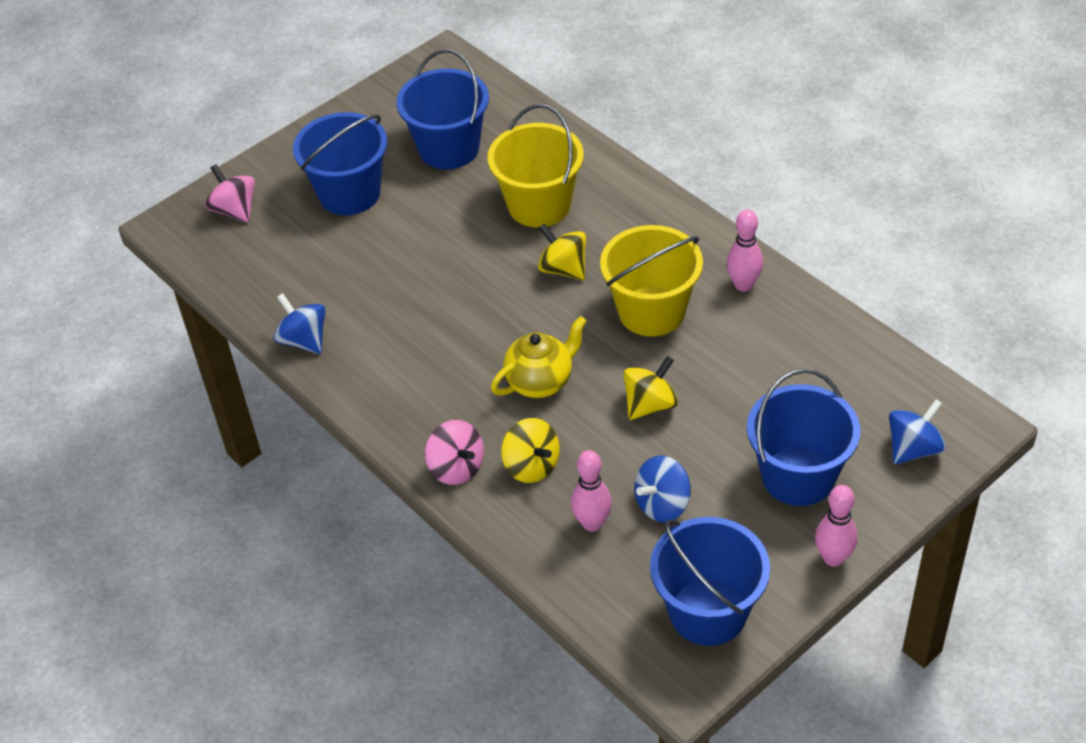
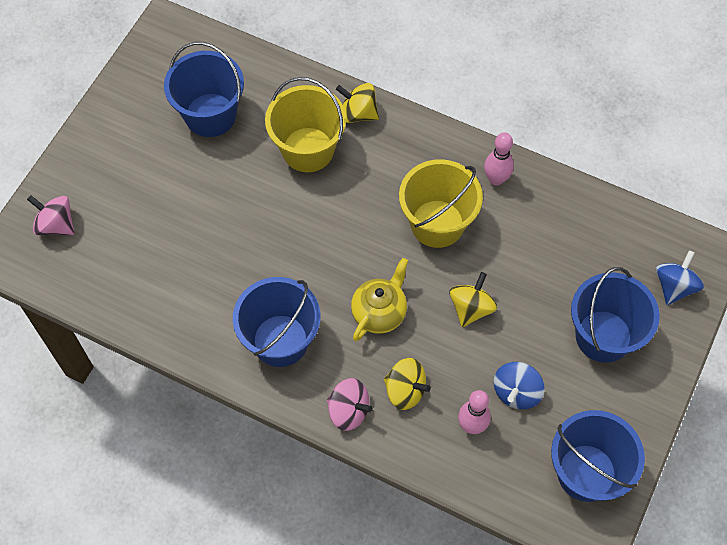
camera: 25 degrees left, 15 degrees up
blue spinning top [274,293,326,354] -> none
blue bucket [293,112,387,215] -> blue bucket moved to [233,277,321,367]
yellow spinning top [538,223,586,280] -> yellow spinning top moved to [336,83,379,123]
pink bowling pin [815,485,858,567] -> none

